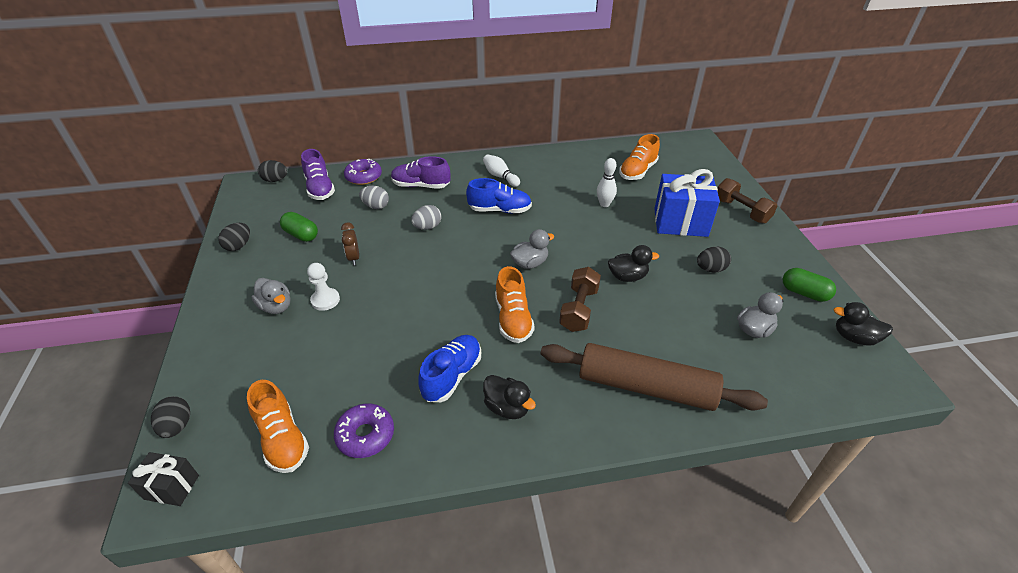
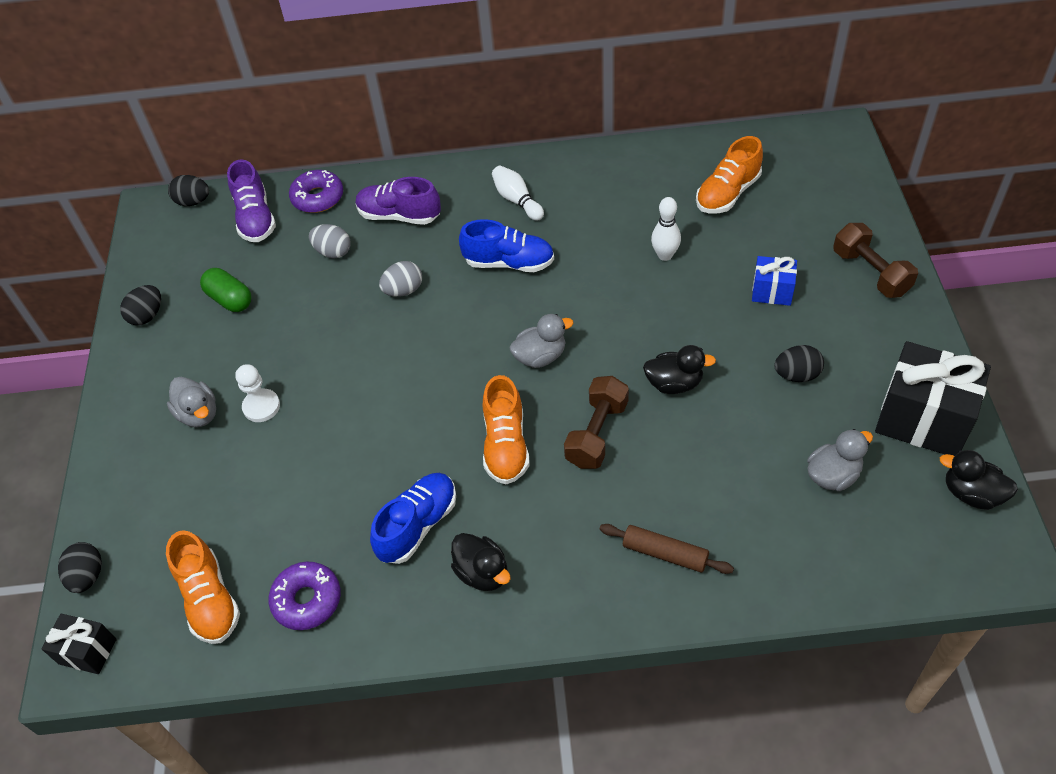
camera: 10 degrees right, 10 degrees up
brown clock [341,223,359,265] -> none
brown rolling pin [541,343,768,411] -> brown rolling pin [600,524,734,574], size x0.48
blue gift [654,169,720,237] -> blue gift [752,256,797,306], size x0.52
green capsule [783,268,836,302] -> black gift [875,341,991,456]

